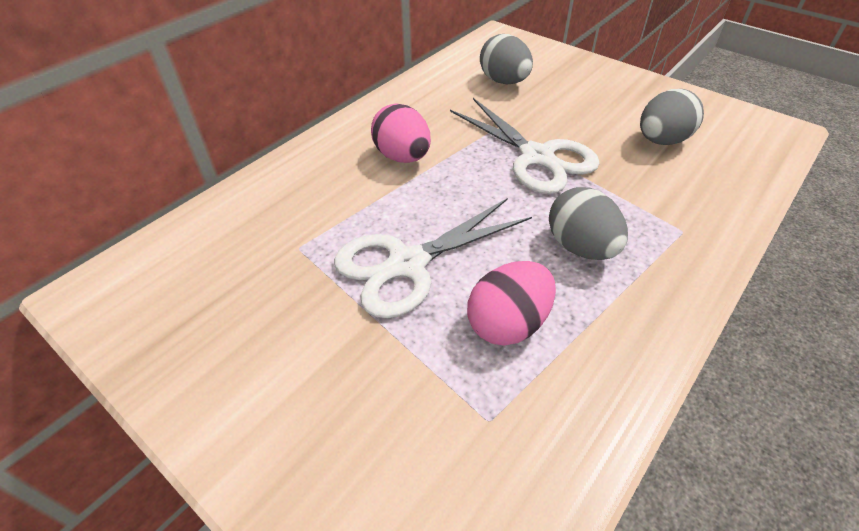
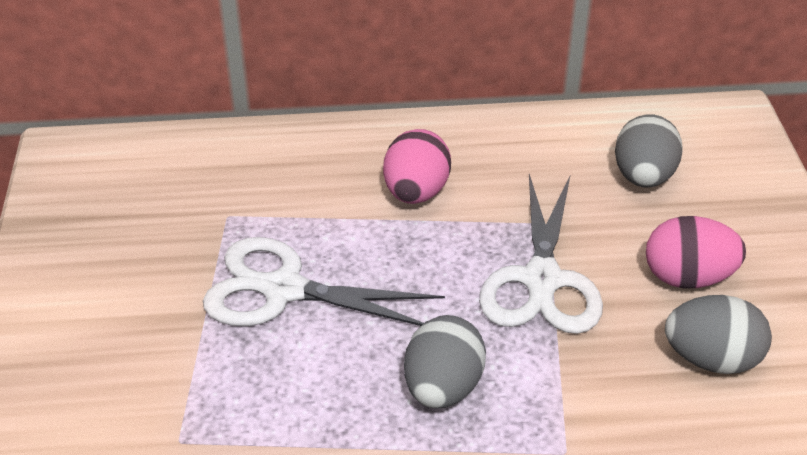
camera: 45 degrees right, 5 degrees down
pink egg [467,261,556,346] -> pink egg moved to [646,216,746,288]

